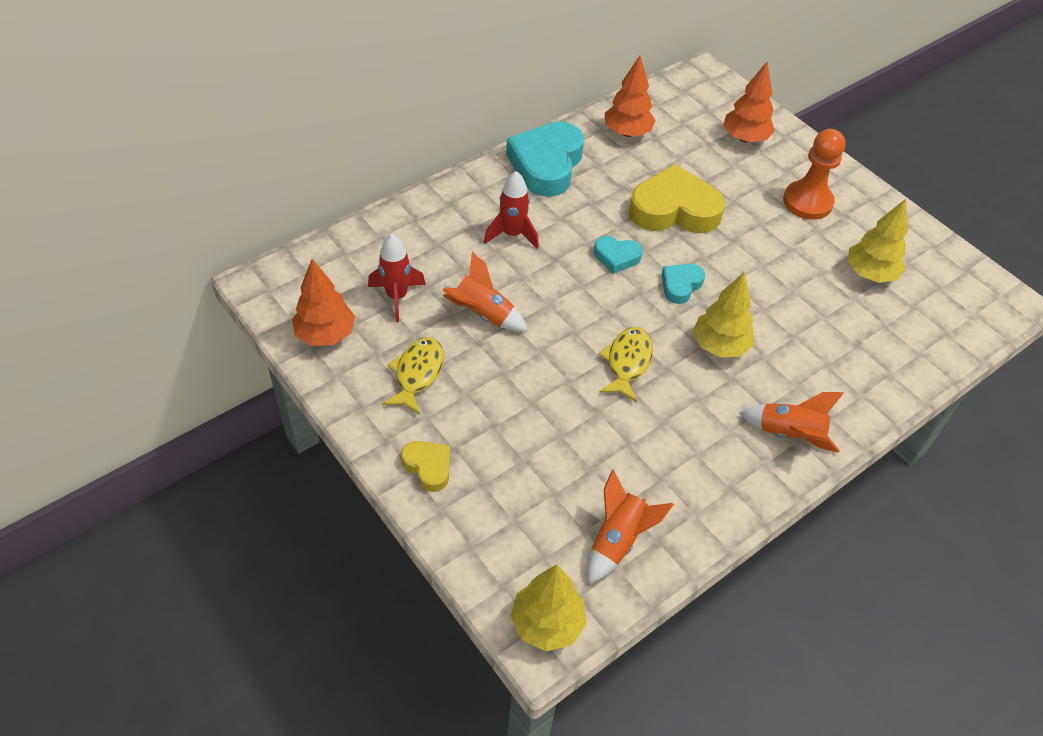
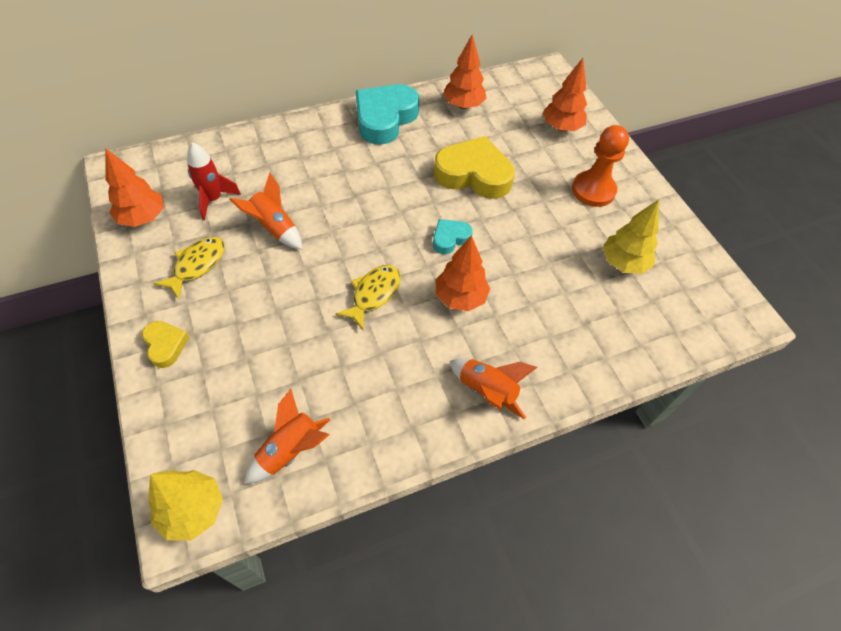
camera: 15 degrees right, 5 degrees up
red rocket [484,171,539,249] -> none
turquoise heart [594,236,643,274] -> none
yellow tree [693,273,754,358] -> orange tree [436,235,490,311]

